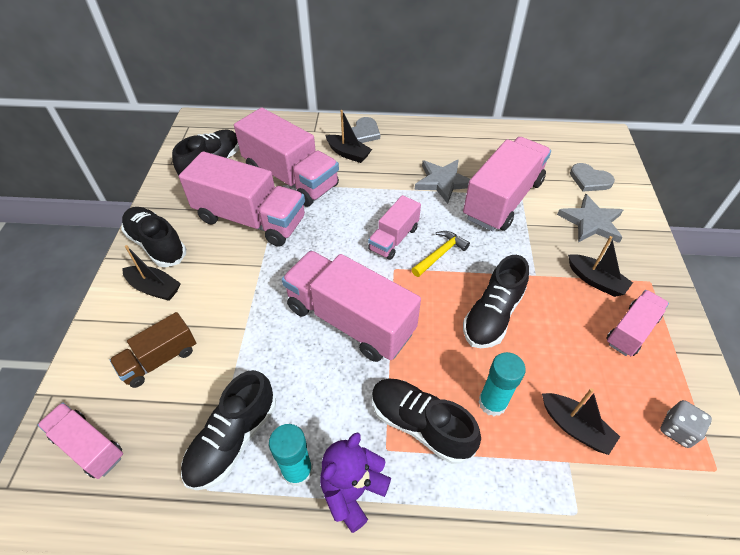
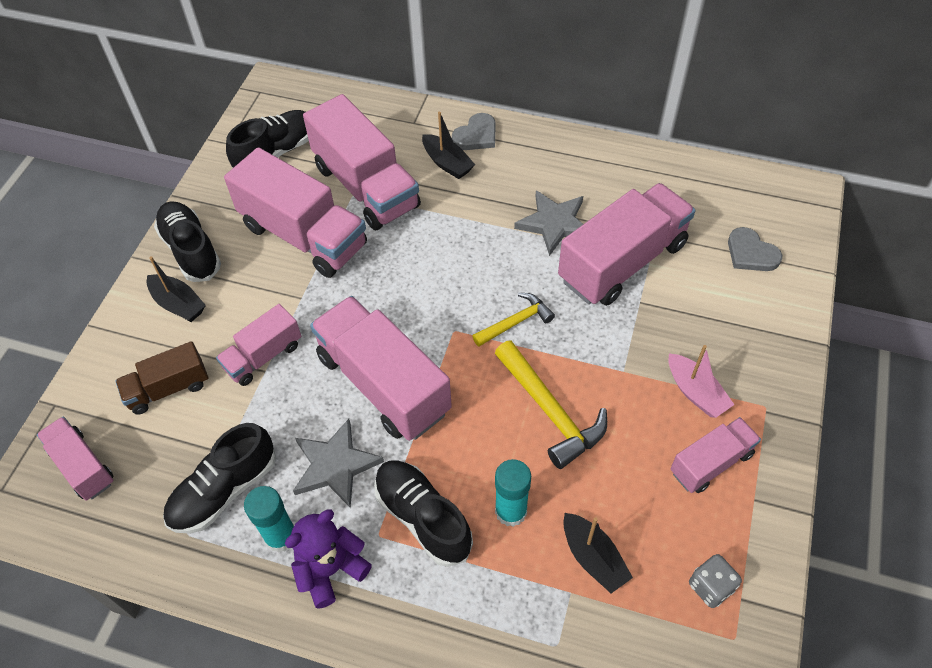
camera: 15 degrees right, 5 degrees up
pink truck [368,195,421,260] -> pink truck moved to [216,304,301,386]
black shoe [463,255,529,348] -> yellow hammer [495,340,607,469]
grey star [557,194,623,243] -> grey star moved to [293,419,384,508]
black boat [568,236,633,297] -> pink boat [668,345,734,418]

